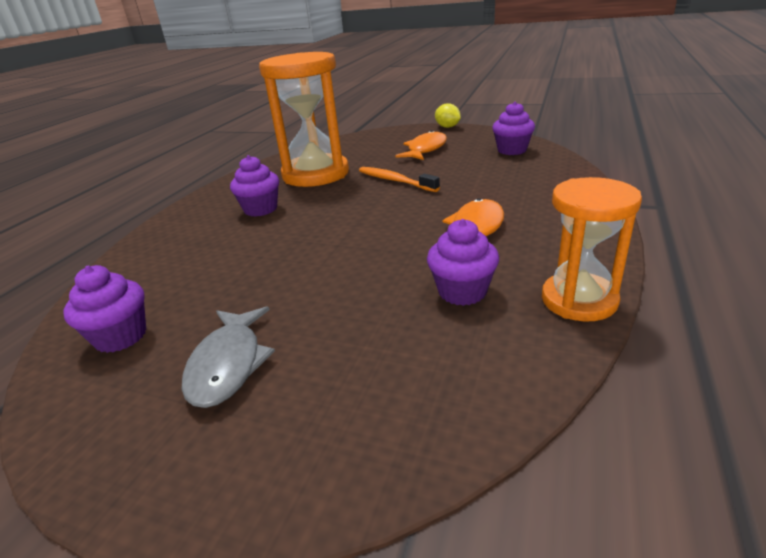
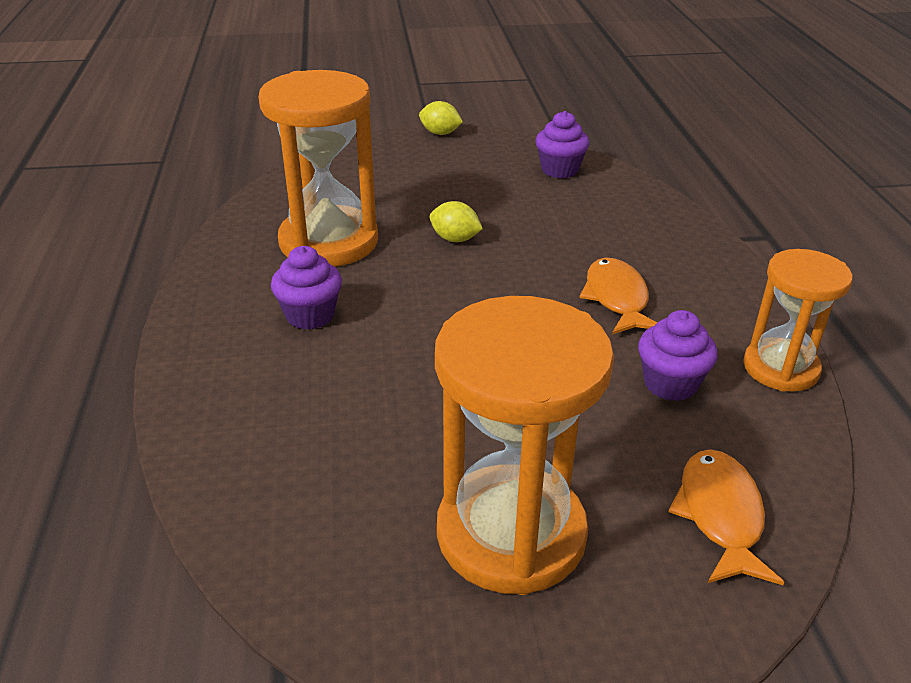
camera: 30 degrees left, 5 degrees up
purple cupcake [63,265,146,353] -> none
grey fish [182,306,275,408] -> orange hourglass [435,296,614,595]
orange toothbrush [359,167,440,192] -> yellow lemon [430,201,483,242]
orange fish [395,130,447,160] -> orange fish moved to [668,449,784,585]

